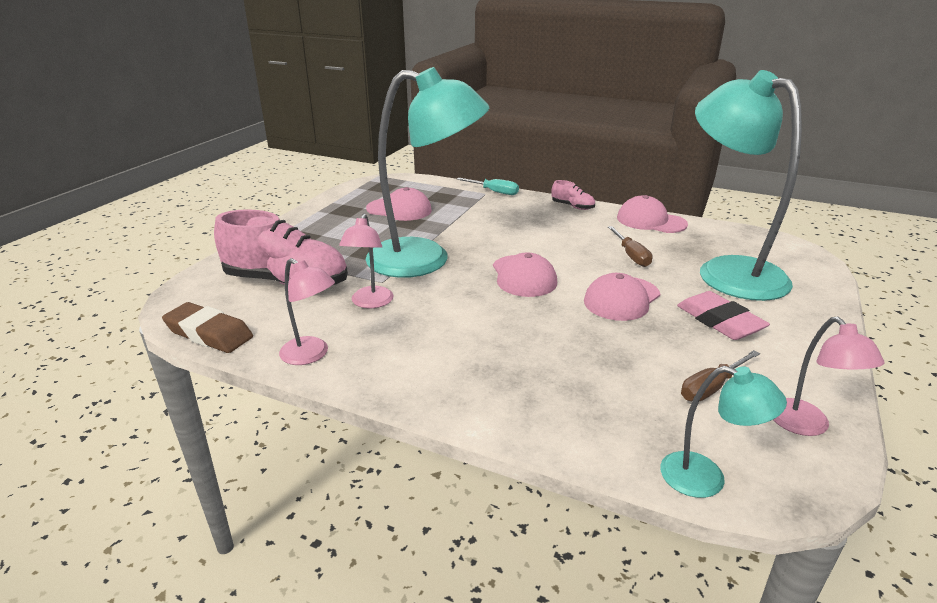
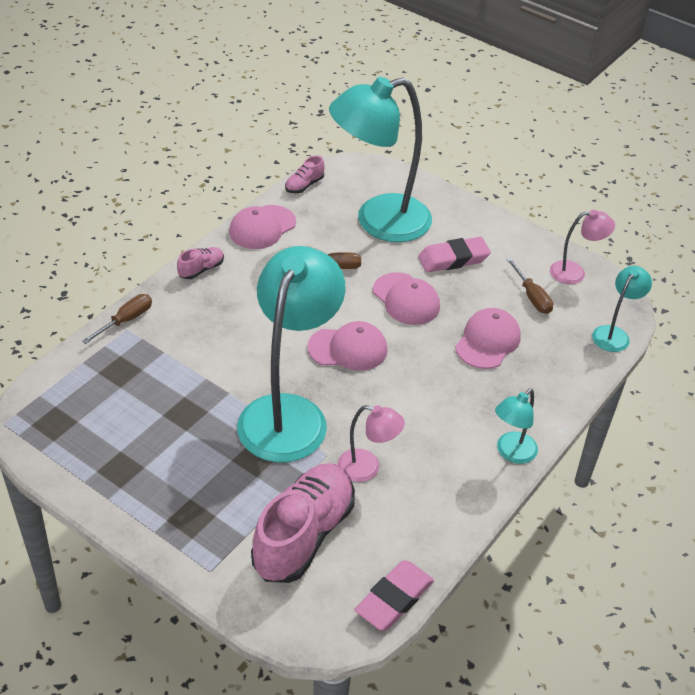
camera: 80 degrees left, 15 degrees up
brown eraser [162,302,253,353] -> pink eraser [354,560,434,631]
pink lamp [279,258,335,365] -> none
pink cap [366,187,432,221] -> pink cap moved to [455,308,521,369]
turquoise screwdriver [457,178,519,195] -> brown screwdriver [82,294,152,344]
none -> pink shoe [285,155,325,193]
none -> turquoise lamp [495,389,538,464]

